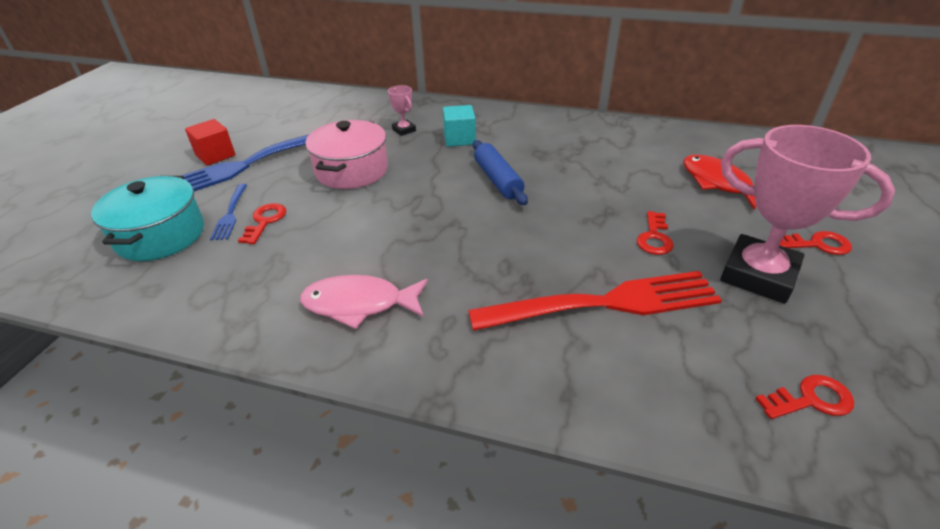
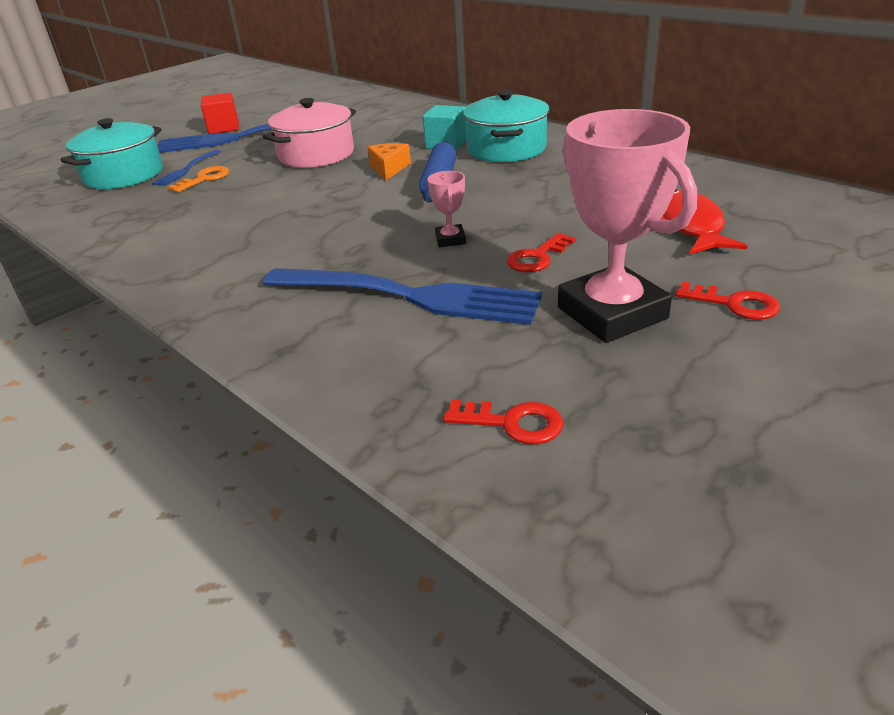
camera: 30 degrees right, 5 degrees down
red key [238,203,286,244] -> orange key [168,166,229,192]
pink fish [300,275,428,329] -> none
pink trophy [388,85,416,136] -> pink trophy moved to [427,171,466,247]
red fork [468,271,722,331] -> blue fork [263,268,542,325]
none -> orange cheese [368,143,411,180]
none -> turquoise pot [463,90,550,162]

